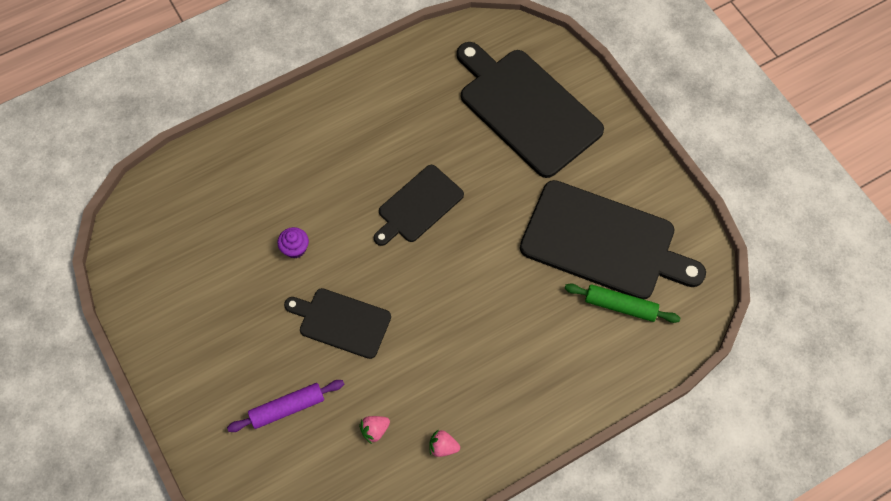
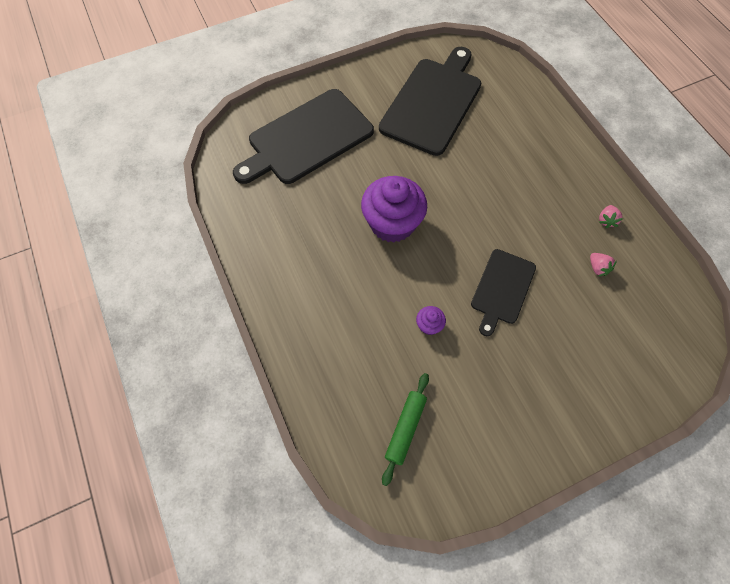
camera: 85 degrees left, 0 degrees up
purple rolling pin [227,380,344,432] -> none
black cutting board [374,165,464,246] -> purple cupcake [361,176,427,243]
green rolling pin [564,284,680,323] -> green rolling pin moved to [382,373,429,486]

